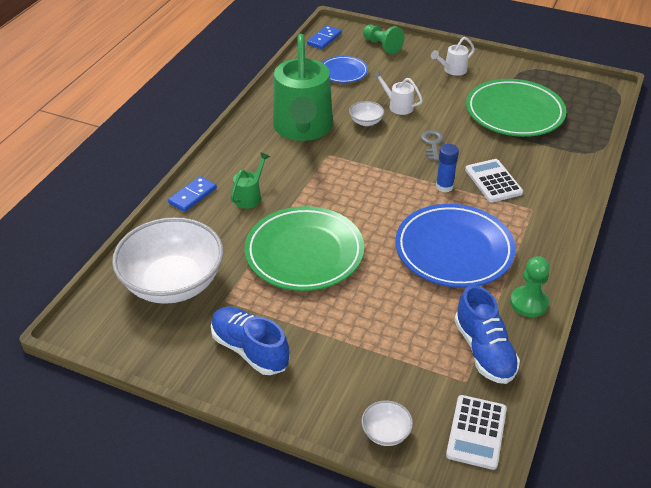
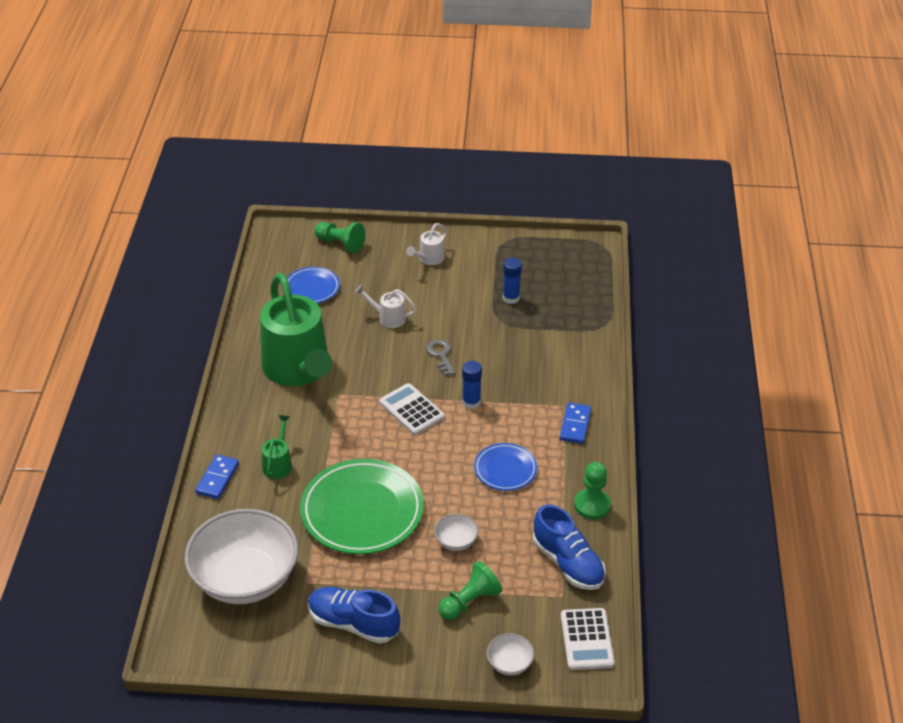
camera: 20 degrees left, 0 degrees up
blue domino [307,25,342,49] -> blue domino moved to [560,403,591,444]
white bowl [349,101,384,126] -> white bowl moved to [434,514,478,551]
blue plate [395,204,516,288] -> blue plate [474,443,537,491], size x0.53
white calculator [465,159,523,202] -> white calculator moved to [379,383,445,435]
green plate [466,79,566,137] -> blue glue stick [503,258,522,304]
none -> green pawn [438,561,502,620]

